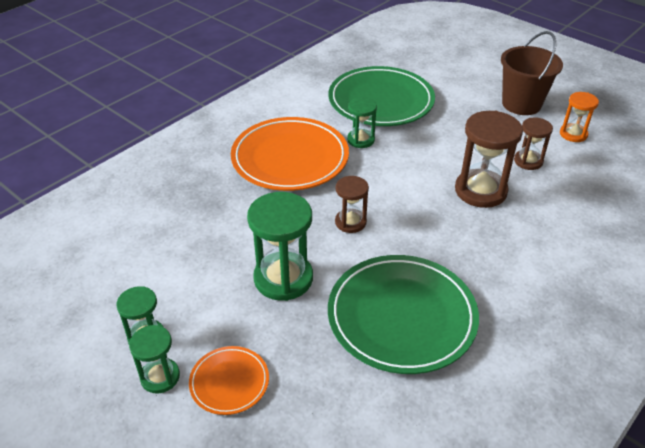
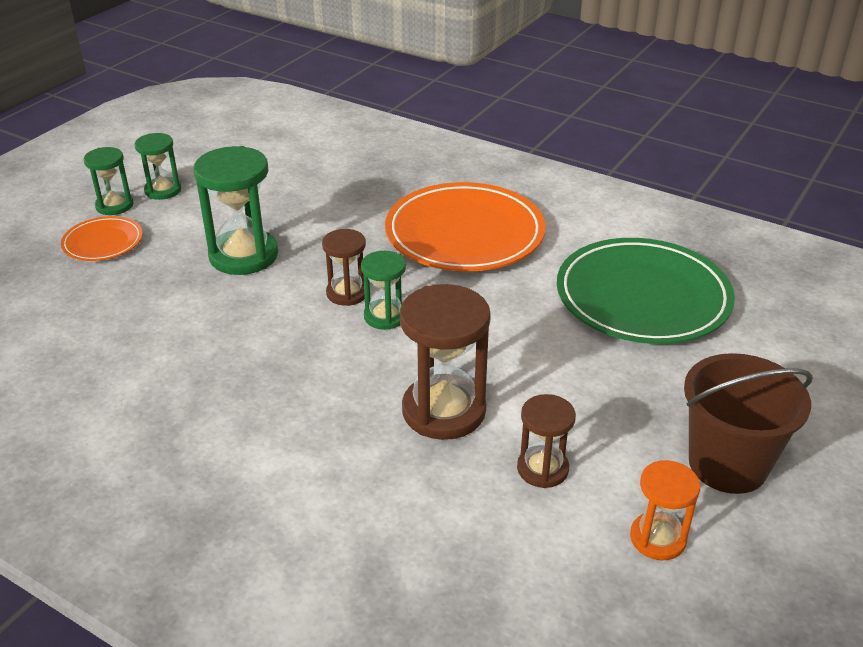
camera: 80 degrees right, 5 degrees down
green plate [328,255,479,374] -> none
green hourglass [347,97,377,148] -> green hourglass moved to [361,251,406,330]

